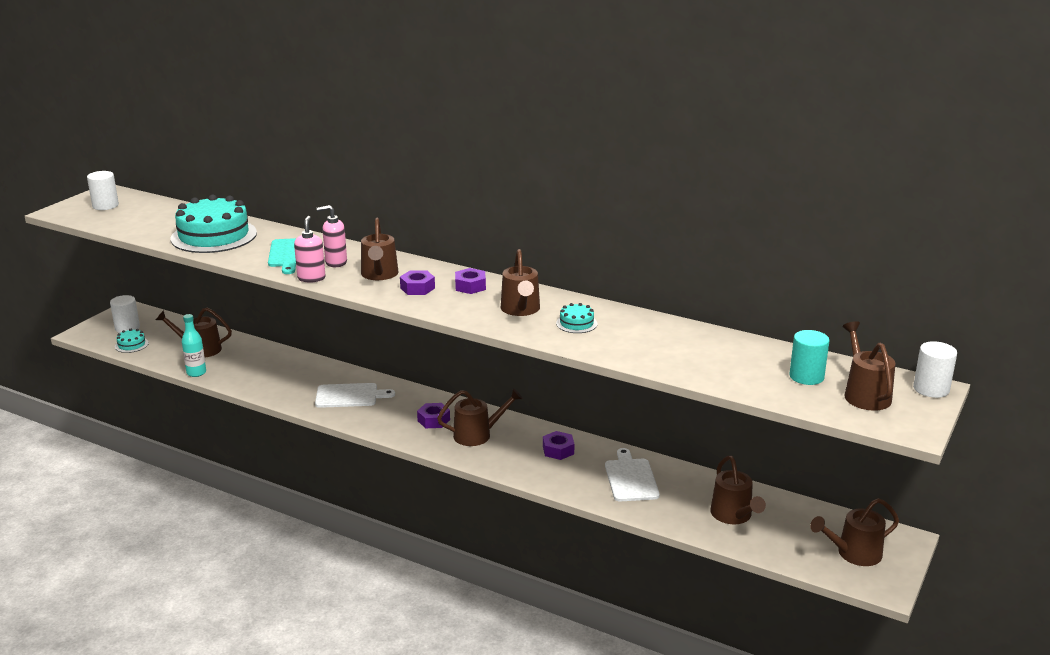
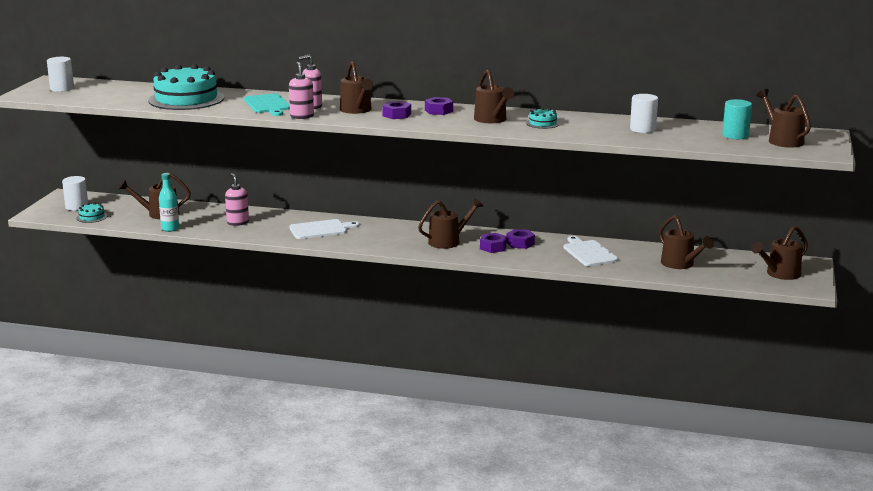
camera: 15 degrees left, 5 degrees down
purple nut [417,403,450,428] -> purple nut moved to [480,233,507,253]
white cylinder [913,341,957,398] -> white cylinder moved to [630,94,658,133]
none -> pink soap dispenser [225,173,249,226]

